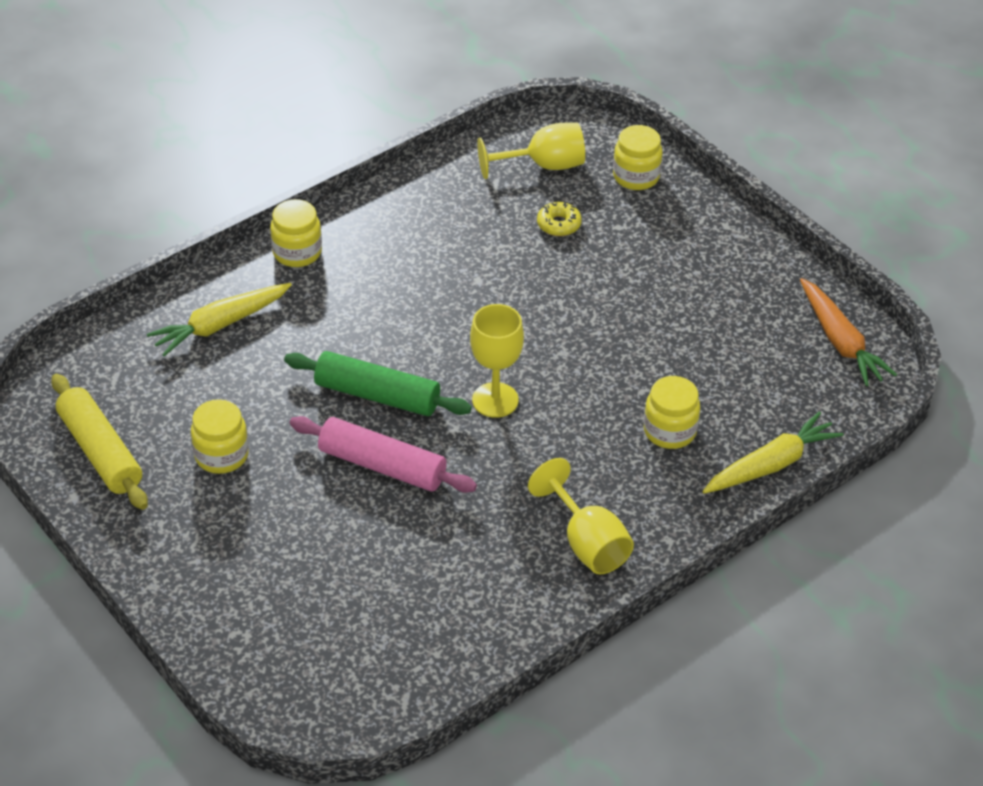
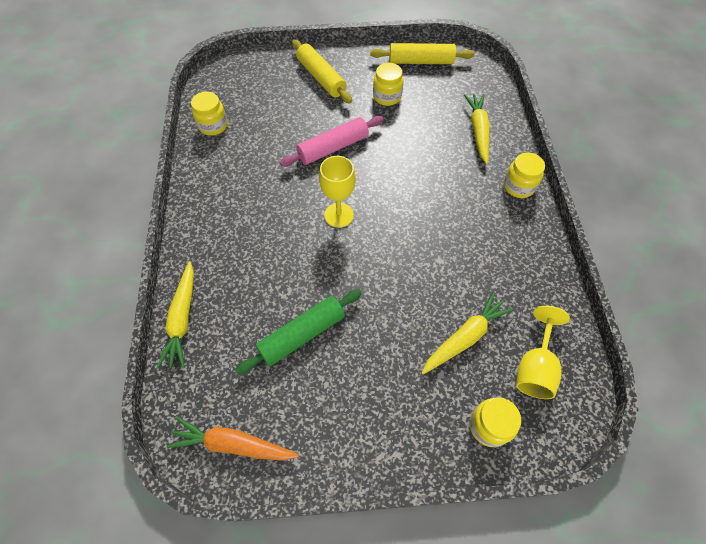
camera: 125 degrees right, 15 degrees up
green rolling pin [284,351,472,416] -> green rolling pin moved to [236,289,362,375]
yellow goblet [528,458,634,574] -> none
yellow donut [537,202,582,236] -> yellow carrot [422,292,513,374]
yellow jar [644,376,700,449] -> yellow jar moved to [191,92,228,136]
none -> yellow rolling pin [292,39,352,104]

